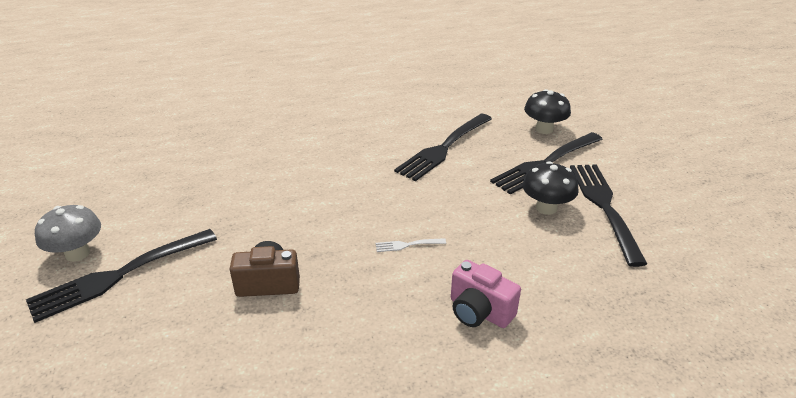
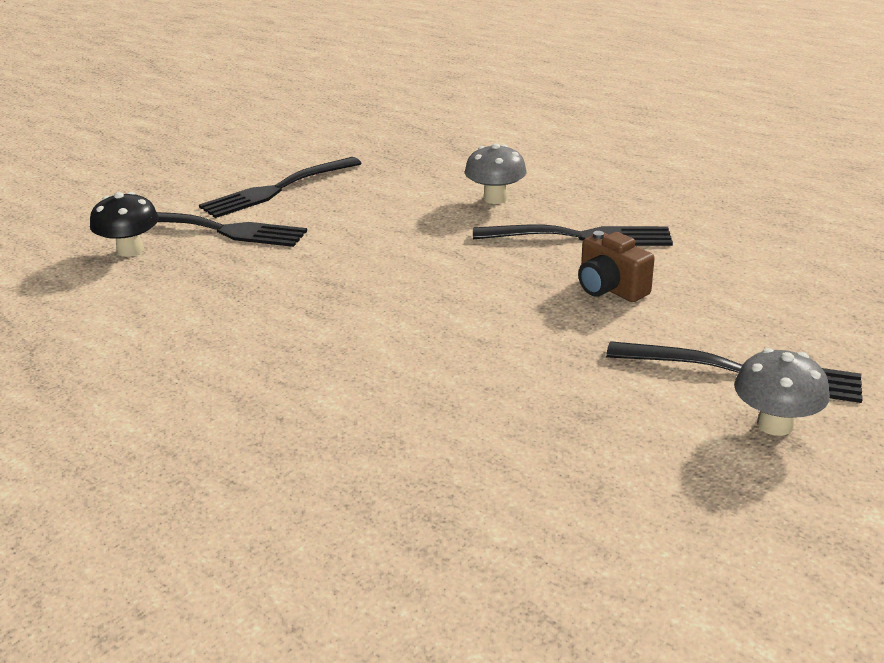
camera: 125 degrees left, 5 degrees down
white fork [376,238,446,252] -> none
black fork [394,114,492,181] -> black fork moved to [473,225,673,246]
pink camera [451,260,521,328] -> grey mushroom [465,143,527,204]
black mushroom [523,161,579,215] -> none

